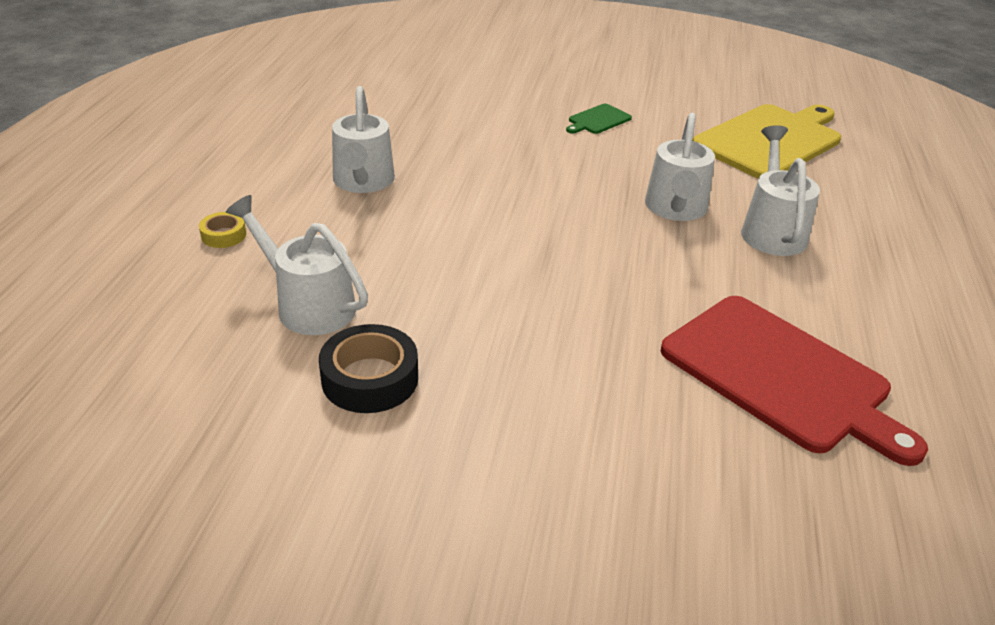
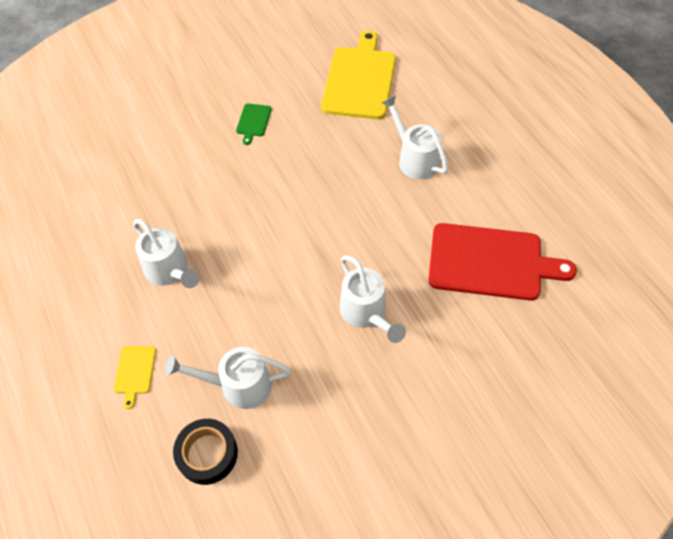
camera: 35 degrees left, 20 degrees up
yellow tape [199,212,246,248] -> yellow cutting board [114,346,156,409]
black tape [319,324,418,413] -> black tape moved to [173,419,238,485]
white watering can [645,113,715,221] -> white watering can moved to [340,255,406,343]

